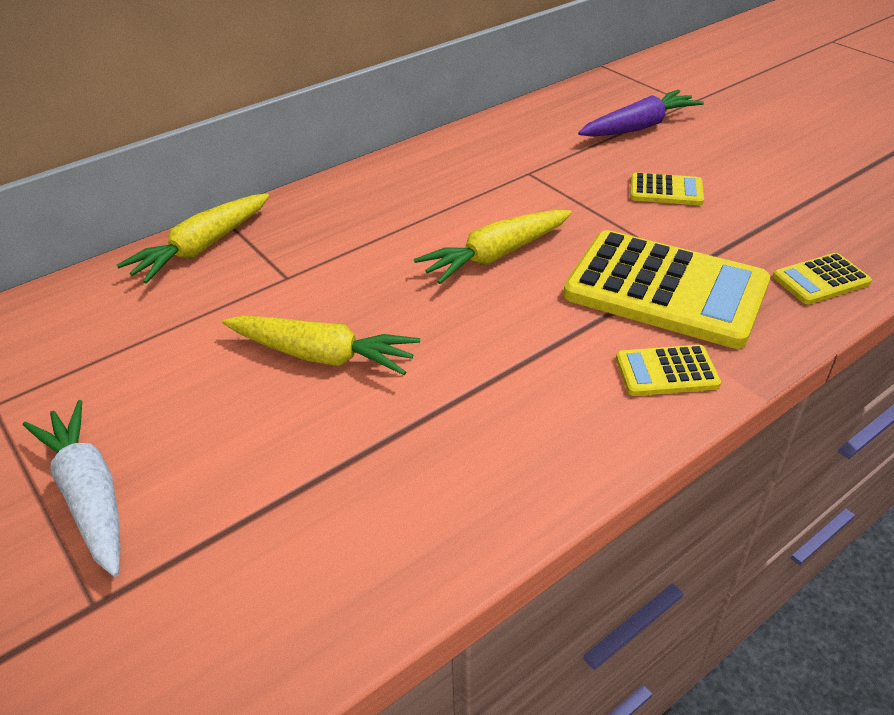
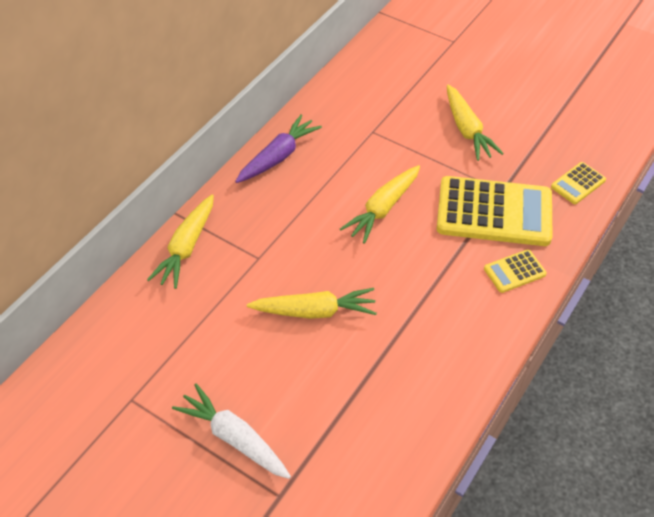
camera: 20 degrees left, 10 degrees up
purple carrot [578,90,704,137] -> purple carrot moved to [235,114,322,183]
yellow calculator [630,173,704,205] -> yellow carrot [447,85,504,161]

